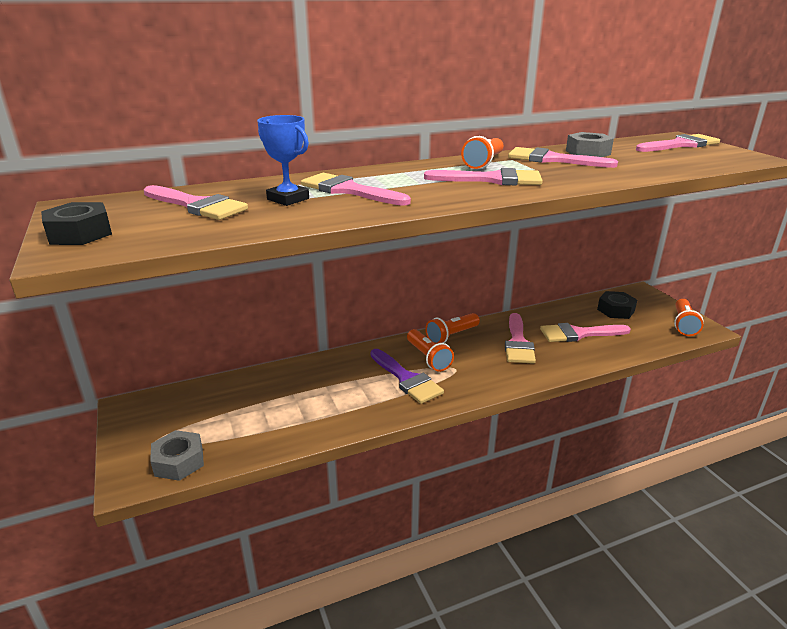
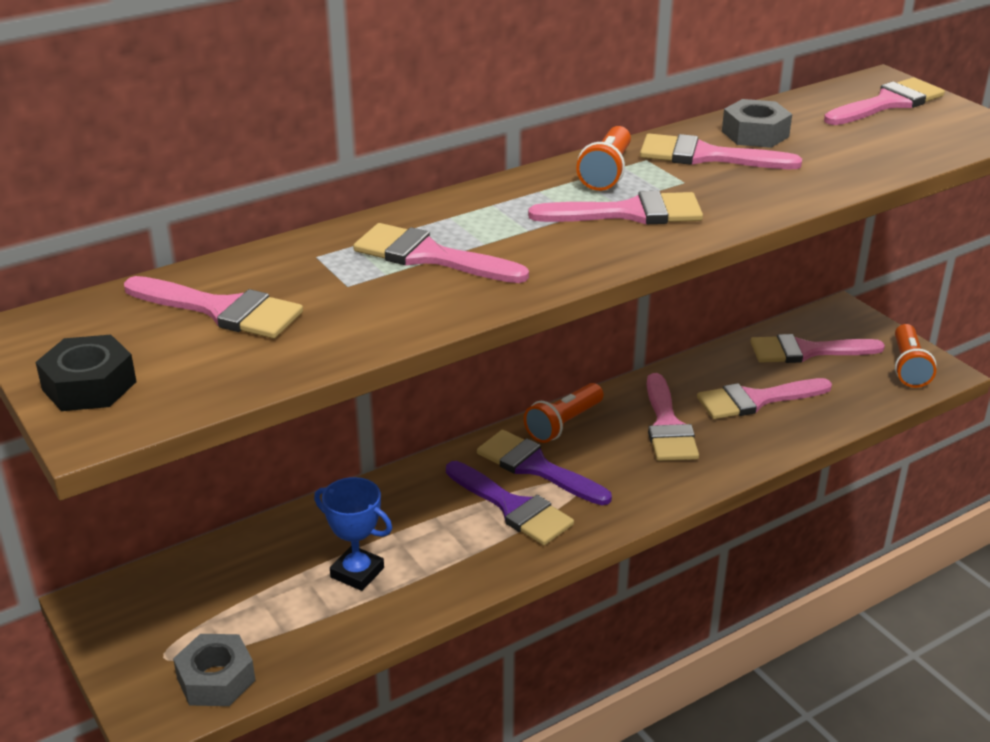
camera: 10 degrees left, 5 degrees up
blue trophy [257,115,309,206] -> blue trophy moved to [314,477,392,591]
orange flashlight [407,329,454,372] -> purple brush [477,430,612,505]
black nut [597,291,637,319] -> pink brush [750,334,885,363]

